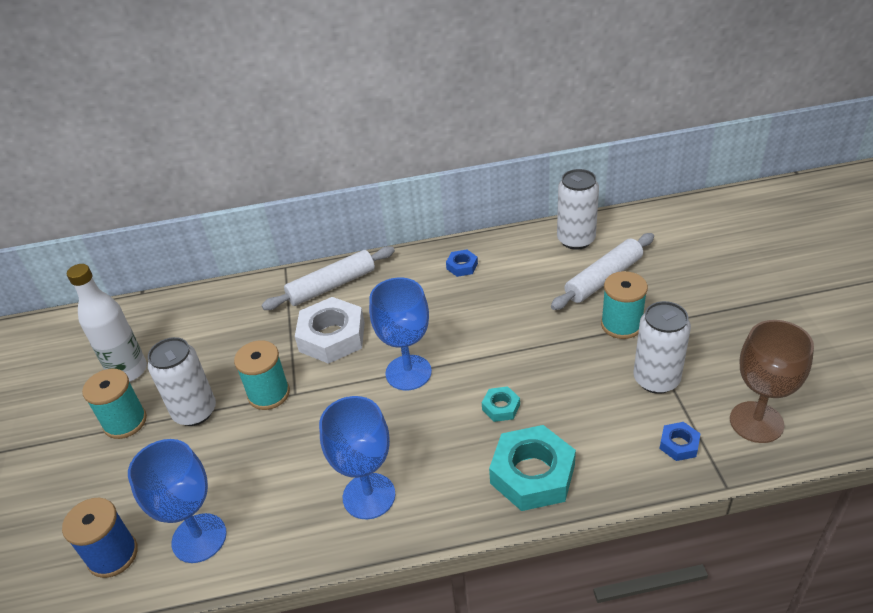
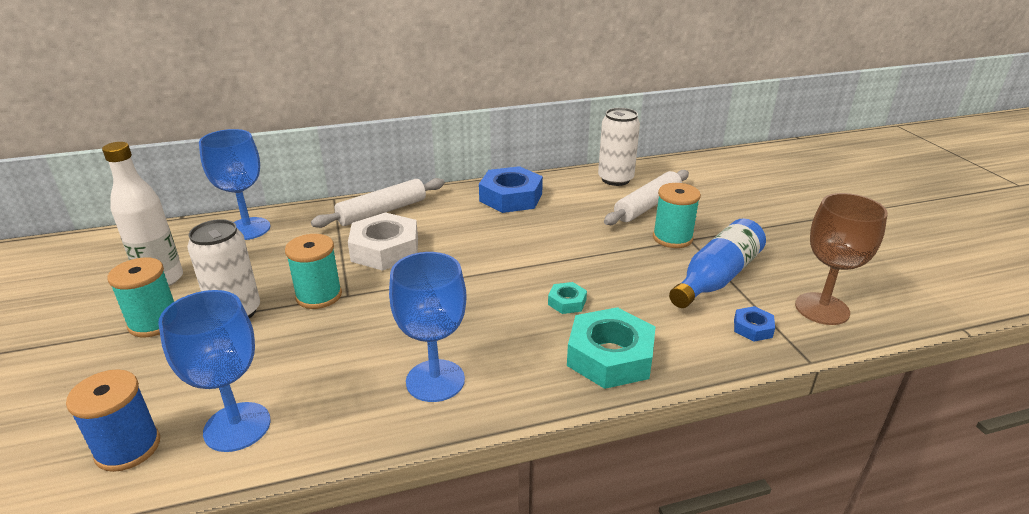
camera: 10 degrees left, 10 degrees down
blue goblet [369,278,432,390] -> blue goblet moved to [199,129,270,240]
blue nut [446,249,478,277] -> blue nut [479,166,543,213], size x2.10
white can [633,301,691,394] -> blue bottle [669,218,766,308]

